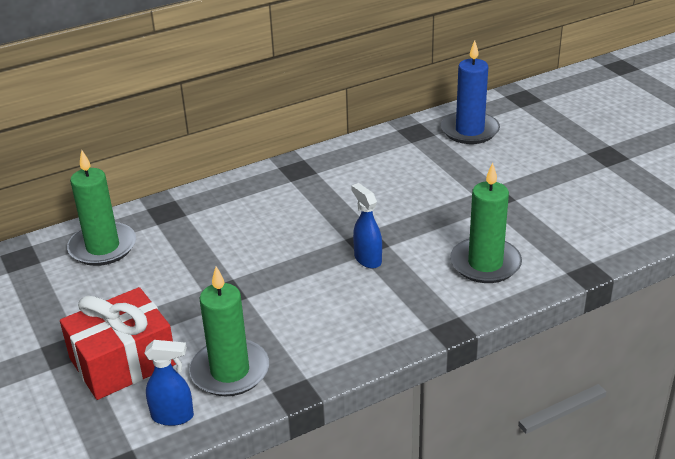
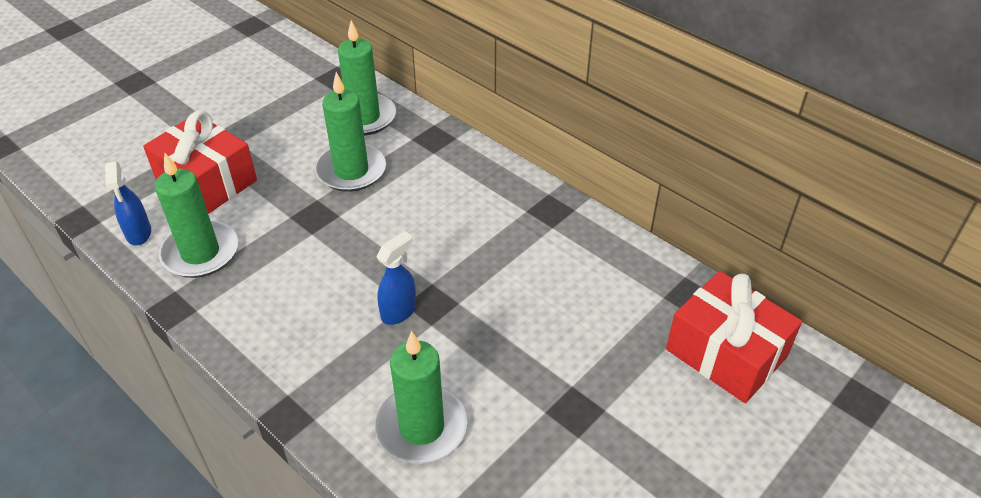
camera: 70 degrees right, 10 degrees up
blue candle [441,40,500,144] -> red gift [666,271,802,403]
none -> green candle [315,72,386,192]

